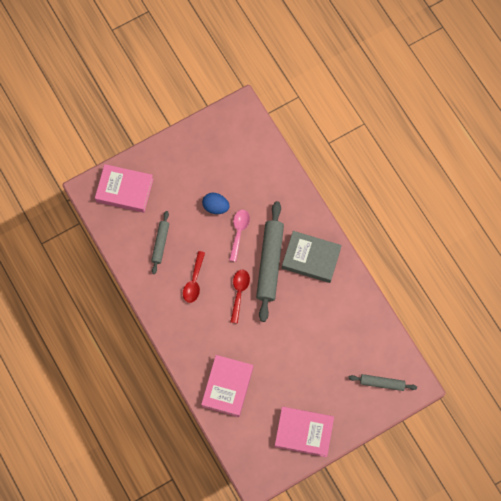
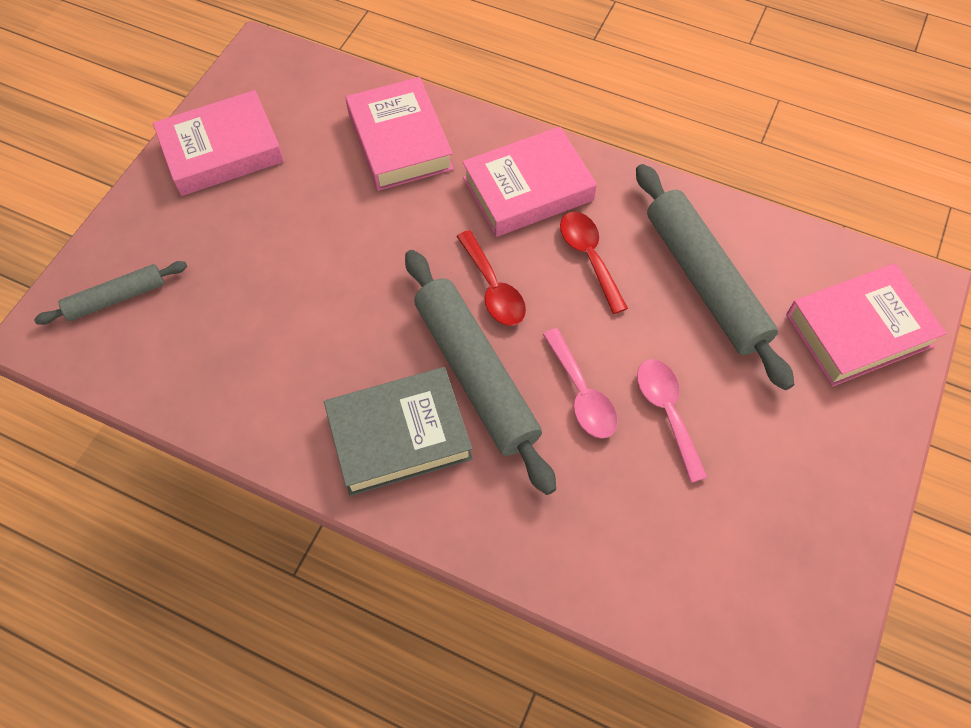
camera: 145 degrees right, 10 degrees down
grey rolling pin [151,211,169,274] -> grey rolling pin [636,164,794,390], size x1.86
blue egg [202,193,230,214] -> pink spoon [637,359,708,483]
none -> pink book [462,127,597,237]

